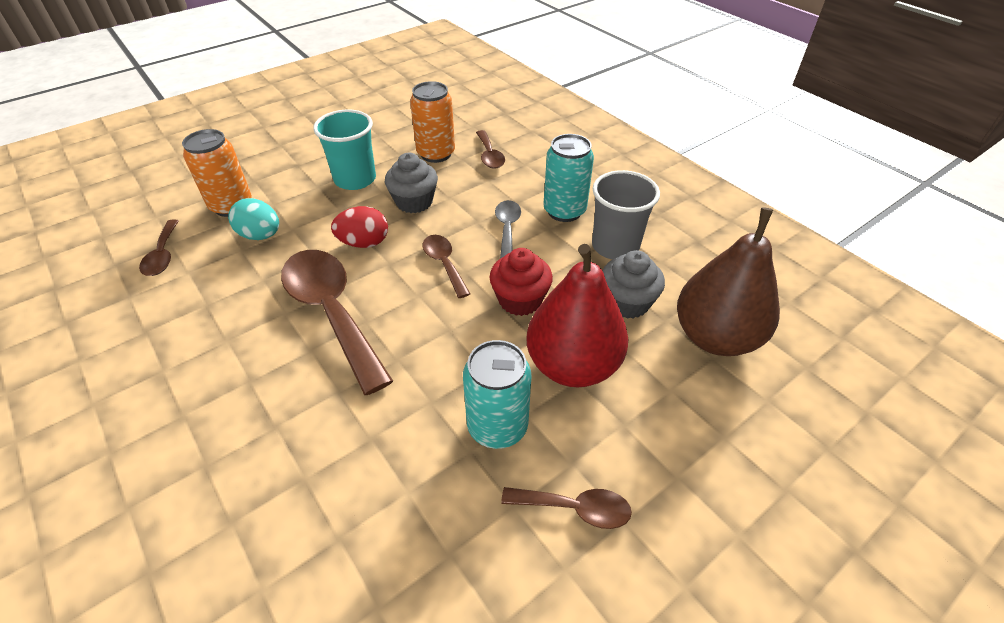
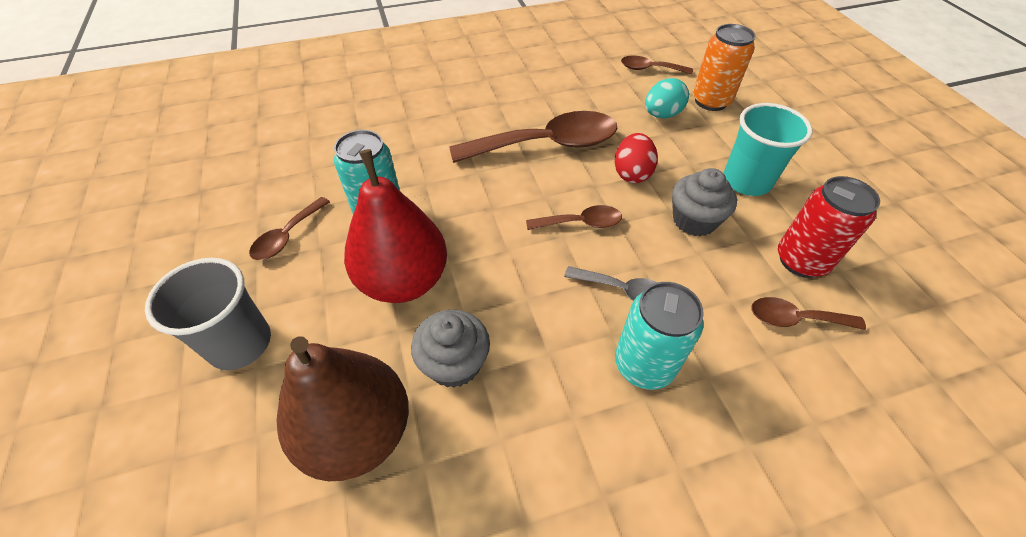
camera: 110 degrees right, 5 degrees up
orange can [410,81,455,163] -> red can [778,176,880,278]
red cupcake [490,248,553,316] -> none
grey cup [592,170,660,259] -> grey cup moved to [145,258,271,370]

